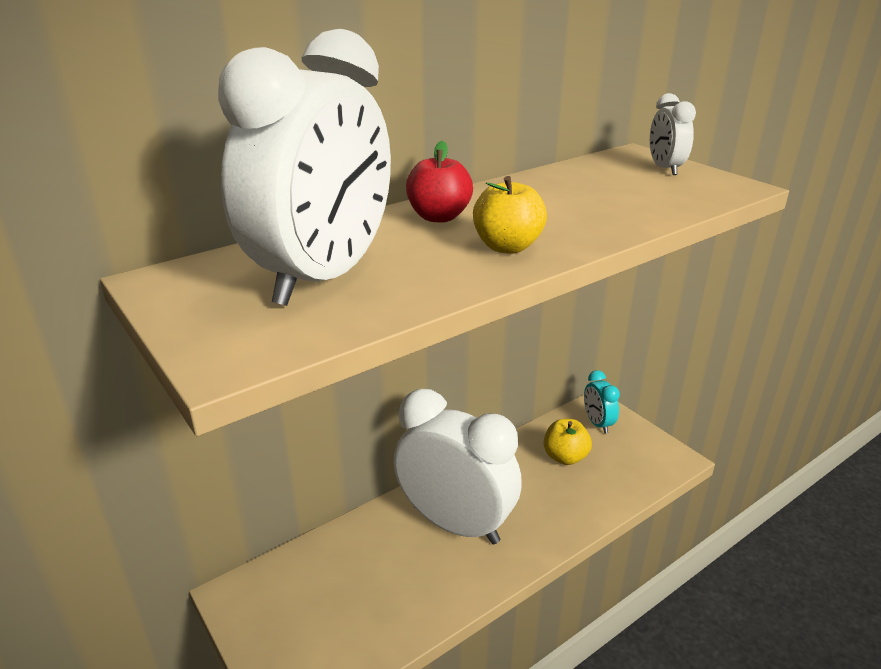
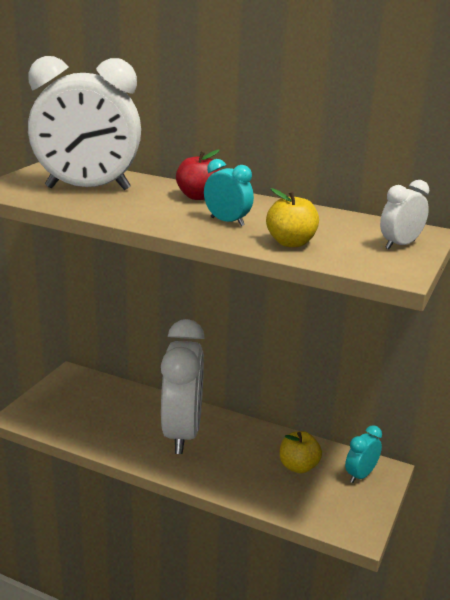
camera: 60 degrees right, 5 degrees down
yellow apple [473,176,547,254] -> yellow apple moved to [266,188,319,247]
none -> turquoise clock [204,159,254,226]

